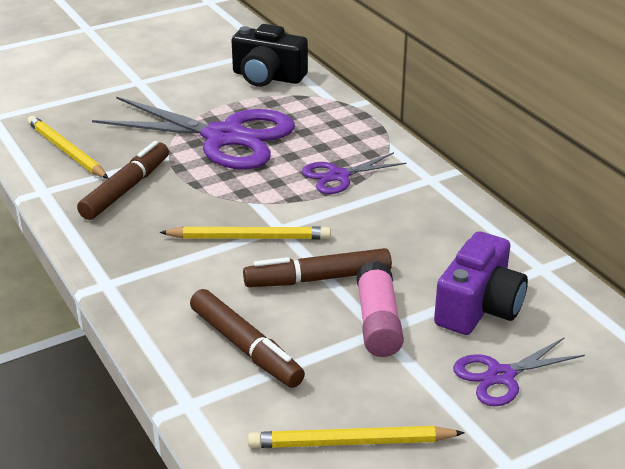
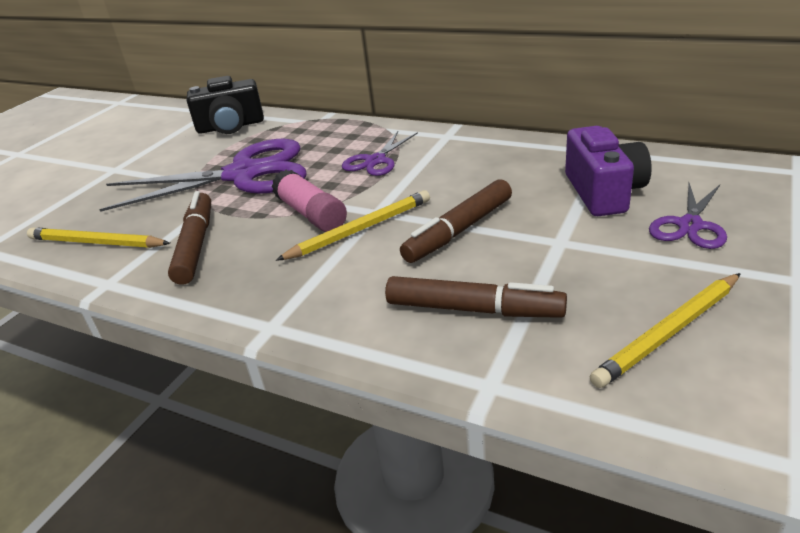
camera: 30 degrees left, 0 degrees up
pink glue stick [356,261,404,357] -> pink glue stick moved to [272,170,347,232]

